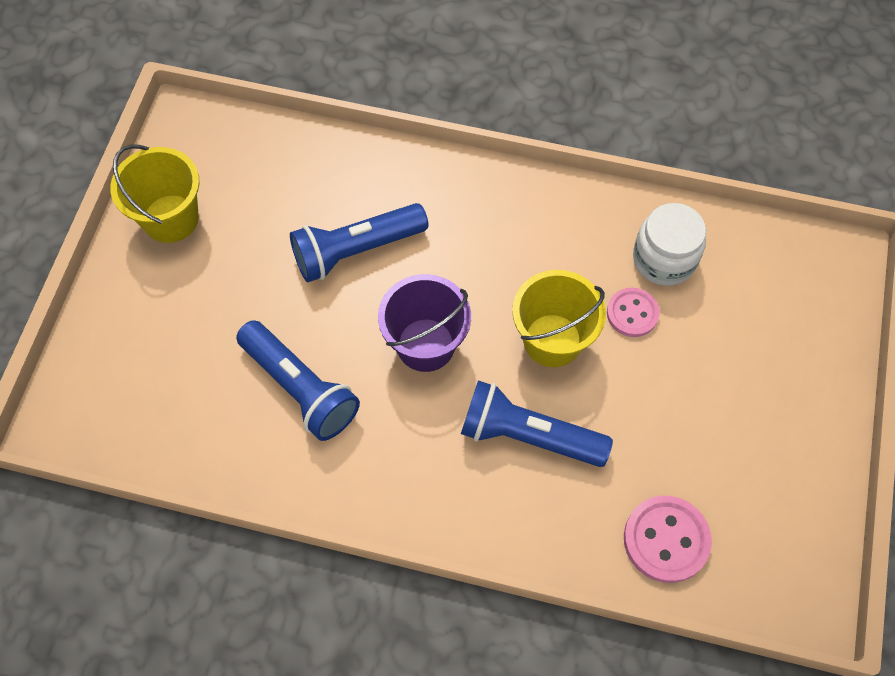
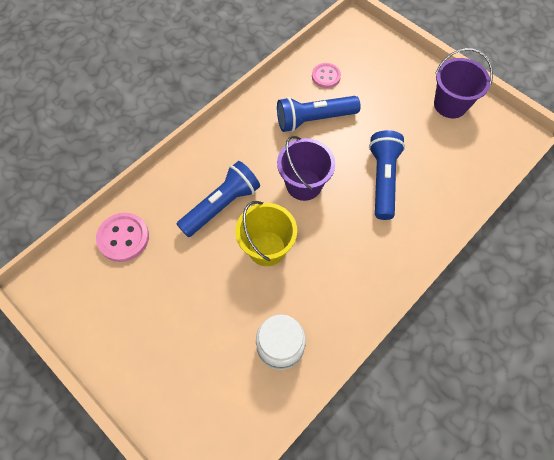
camera: 120 degrees right, 0 degrees up
yellow bucket [110,144,200,243] -> purple bucket [434,48,493,118]
pink button [607,288,660,337] -> pink button moved to [312,63,341,88]

